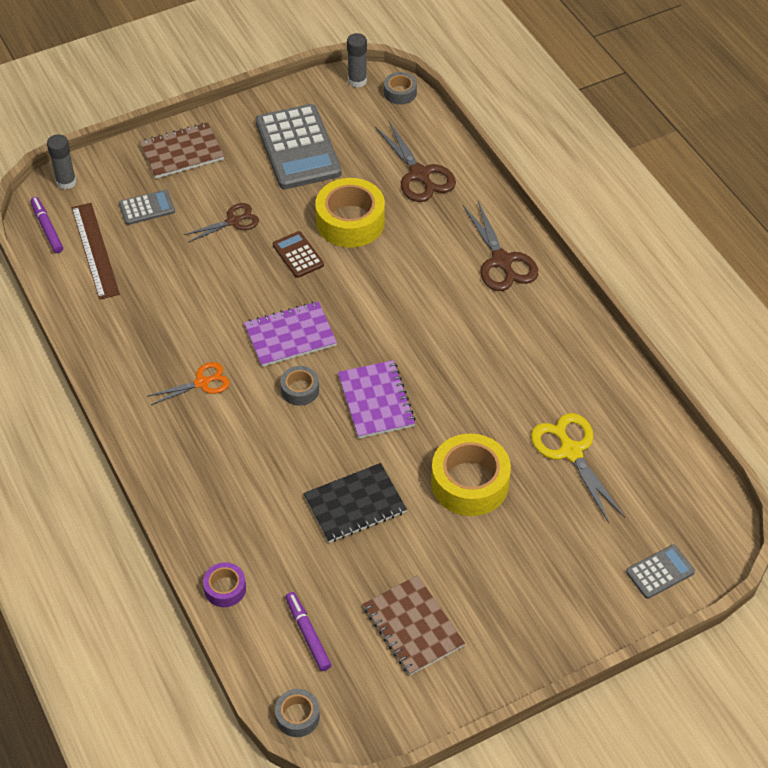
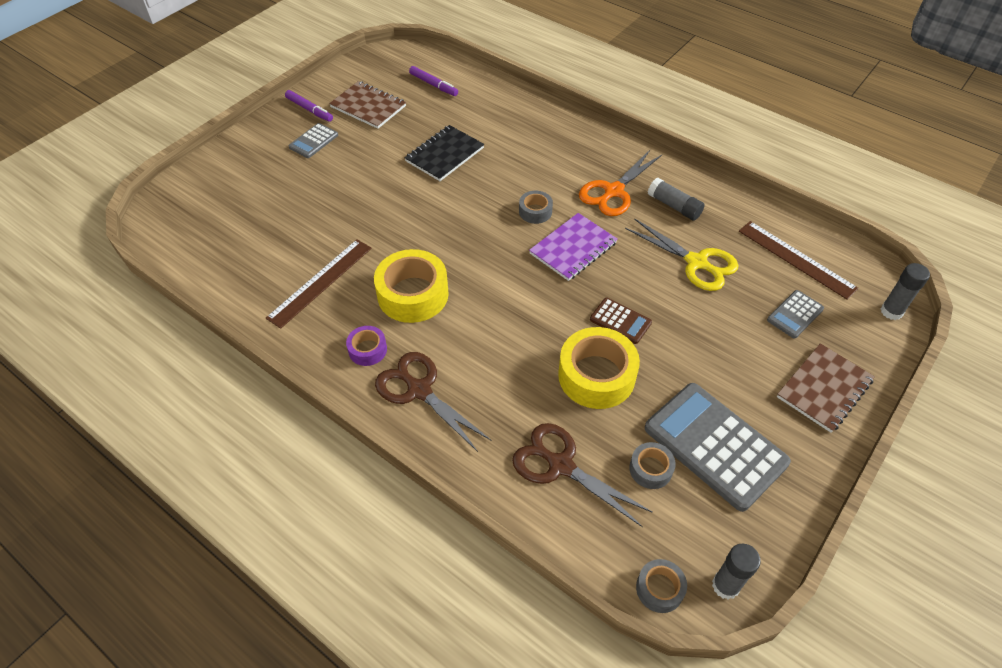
camera: 155 degrees right, 0 degrees up
purple marker [31,197,63,253] -> purple marker moved to [285,90,333,122]
orange scissors [148,362,230,405] -> orange scissors [579,150,662,216], size x1.57
brown scissors [184,203,259,243] -> none
purple tape [203,562,246,607] -> purple tape moved to [346,326,387,366]
grey tape [275,689,320,737] -> grey tape moved to [629,442,676,489]
purple notebook [338,360,416,439] -> none
yellow tape [431,433,511,516] -> yellow tape moved to [374,249,449,323]
yellow scissors [531,413,625,523] -> yellow scissors moved to [625,218,738,291]
grey calculator [626,545,695,599] -> grey calculator moved to [289,123,338,158]
none -> brown ruler [266,239,372,329]
none -> grey glue stick [648,178,705,221]

